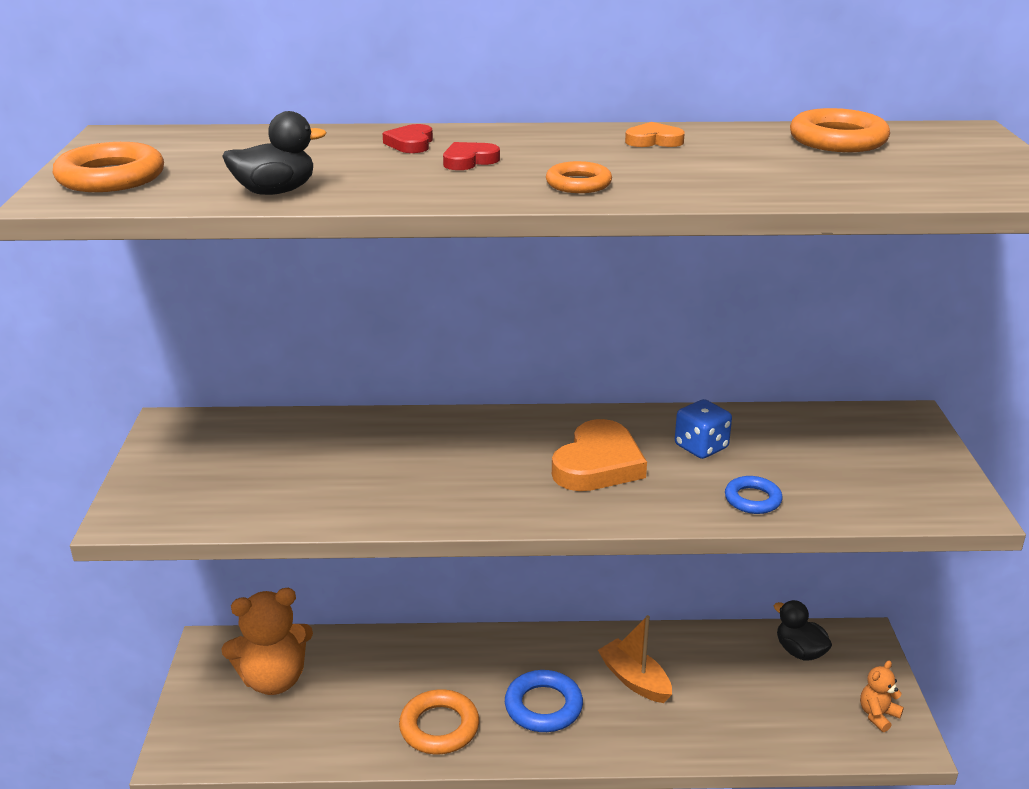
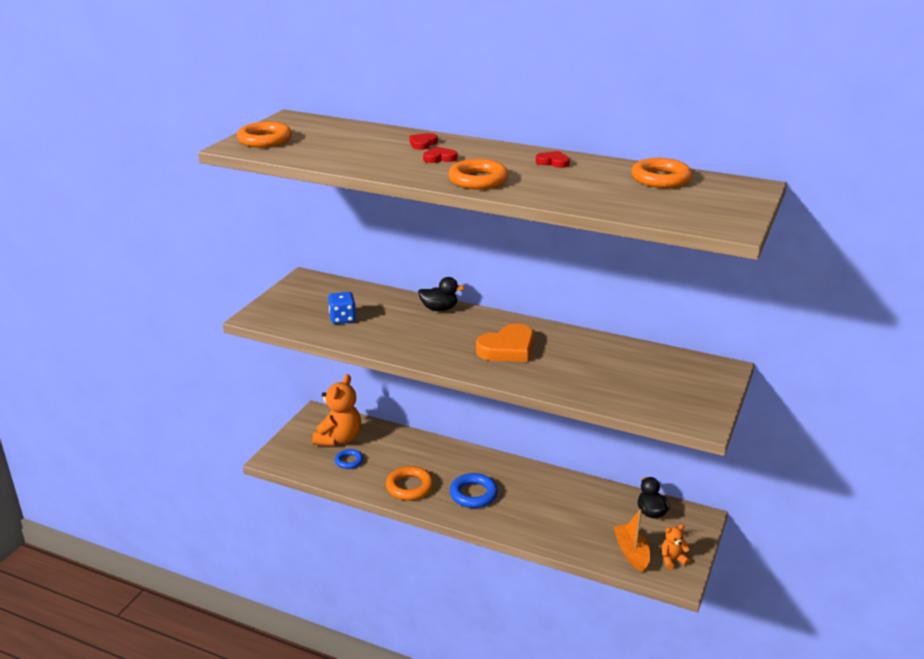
camera: 25 degrees right, 0 degrees up
black duck [222,111,327,195] -> black duck moved to [418,277,465,311]
orange teddy bear [222,588,313,695] -> orange teddy bear turned 75 degrees counterclockwise [313,374,361,446]
orange ring [546,161,612,193] -> orange ring [448,159,508,189], size x1.62
orange boat [598,615,672,703] -> orange boat moved to [613,509,650,572]
orange heart [625,122,685,147] -> red heart [536,151,570,168]
blue dice [675,399,732,459] -> blue dice moved to [328,292,356,324]
blue ring [725,476,783,514] -> blue ring moved to [335,449,363,469]

